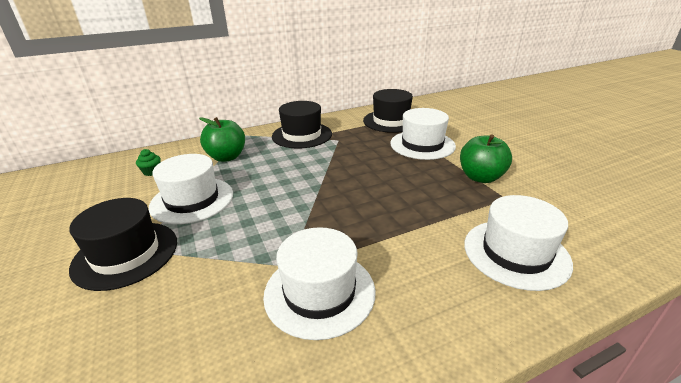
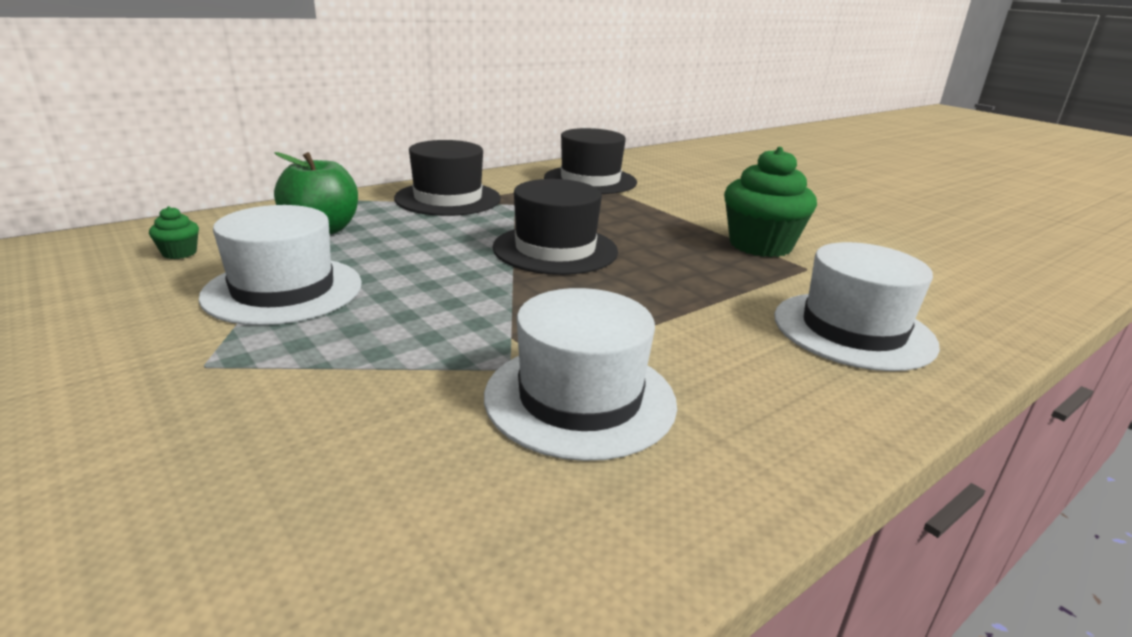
camera: 15 degrees left, 5 degrees down
black hat [69,198,177,291] -> black hat moved to [492,179,618,275]
white hat [390,108,456,160] -> none
green apple [460,134,512,183] -> green cupcake [724,147,817,257]

